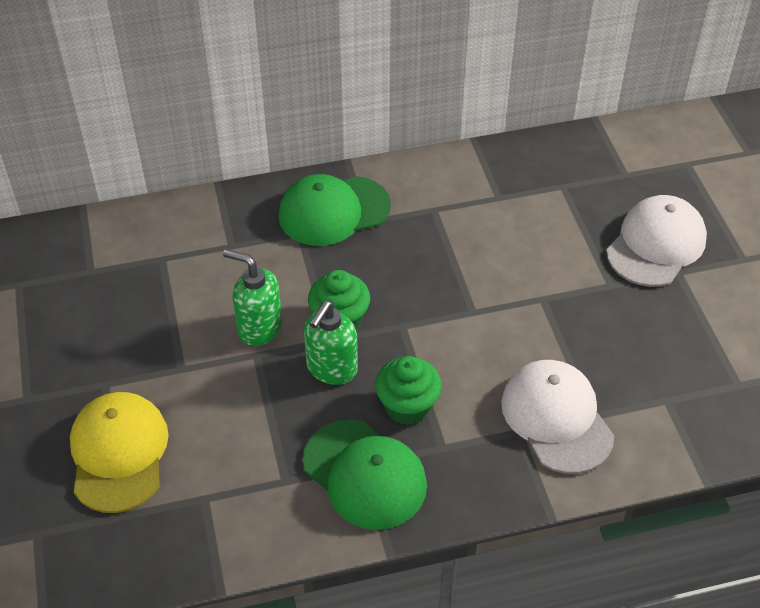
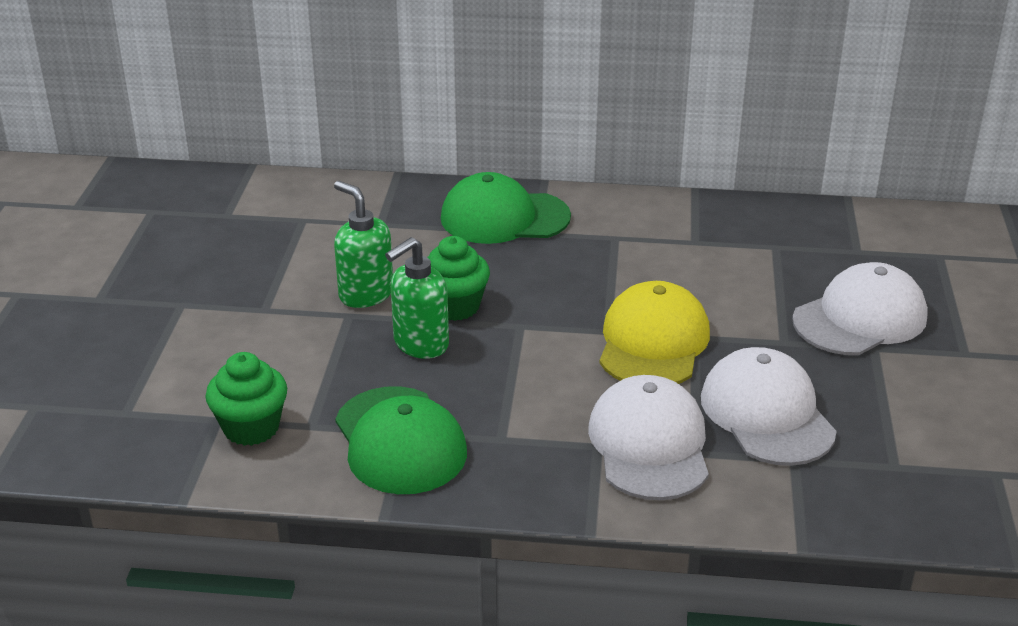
camera: 20 degrees right, 15 degrees down
yellow cap [70,392,169,513] -> yellow cap moved to [600,281,710,384]
green cupcake [375,356,441,425] -> green cupcake moved to [205,352,287,446]
none -> white cap [701,347,837,466]

